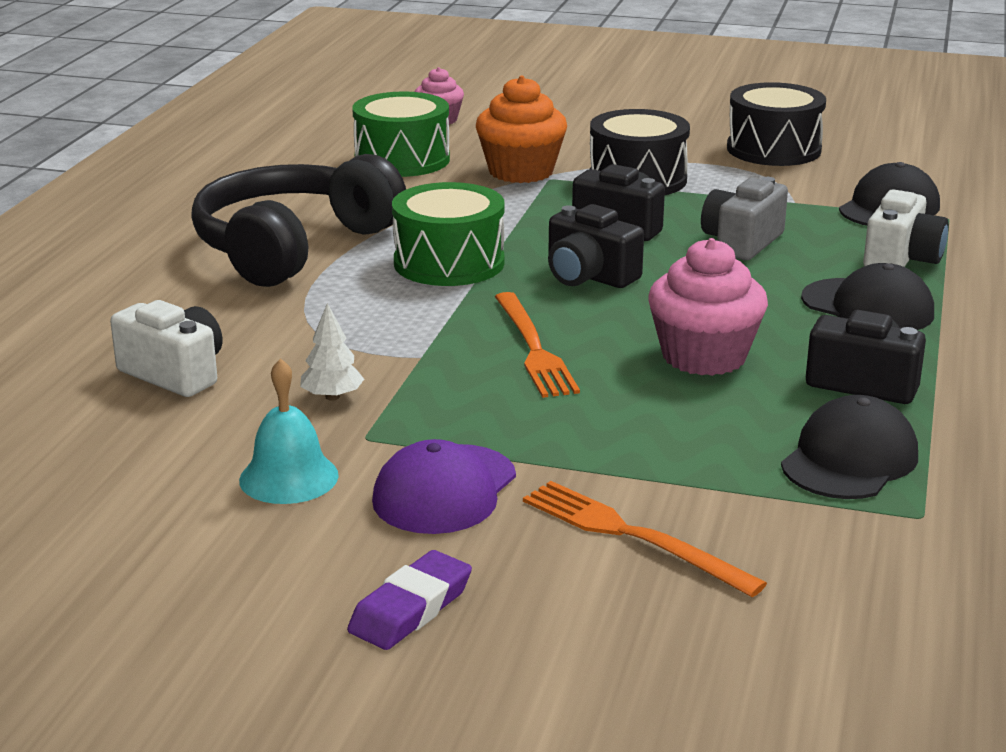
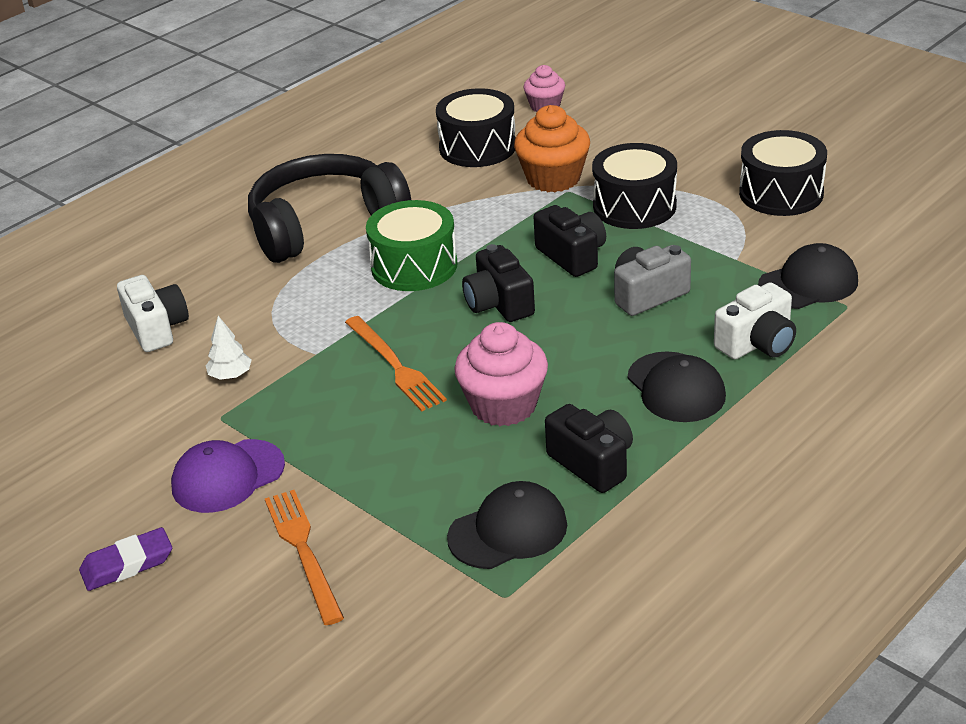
camera: 30 degrees right, 10 degrees up
turquoise bell [239,358,339,504] -> none
green drum [352,92,450,177] -> black drum [436,88,516,167]
orange fork [495,292,580,398] -> orange fork turned 45 degrees counterclockwise [345,316,447,411]

